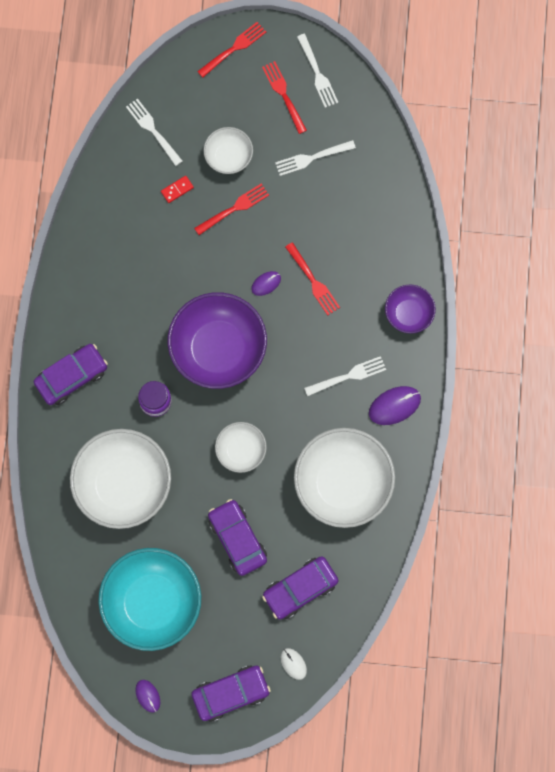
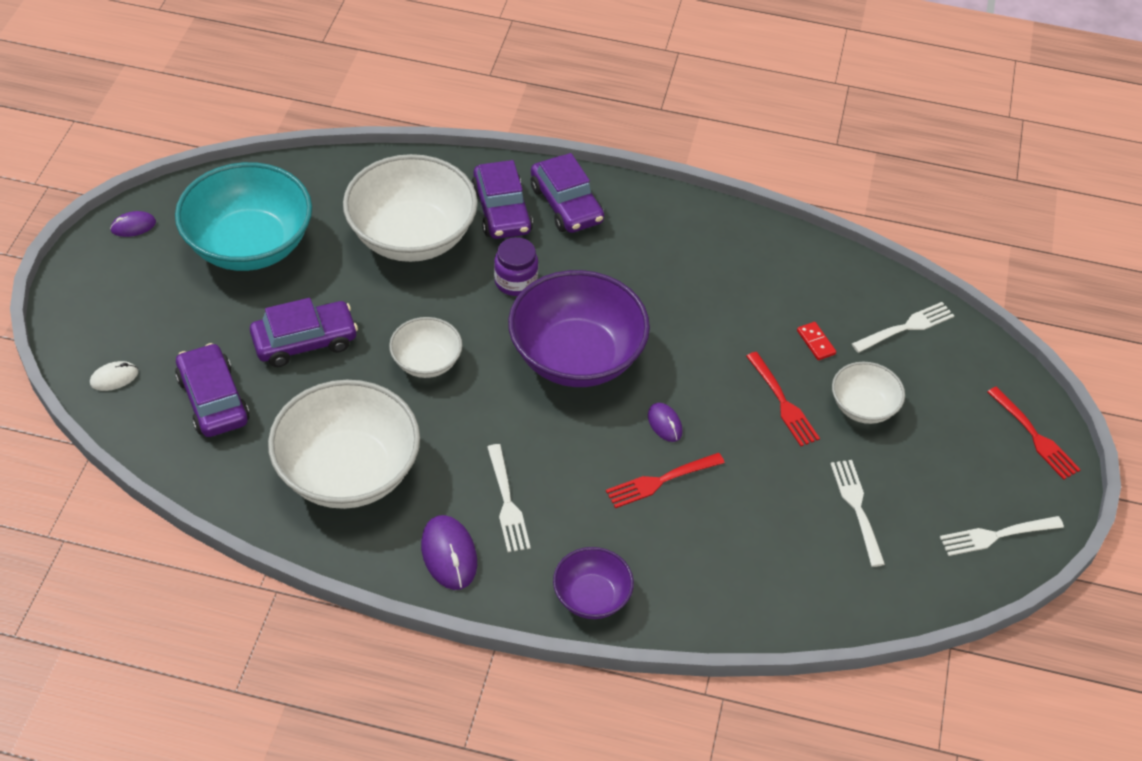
camera: 95 degrees right, 25 degrees down
purple car [191,666,271,722] -> purple car moved to [472,160,533,239]
red fork [262,61,307,134] -> none

